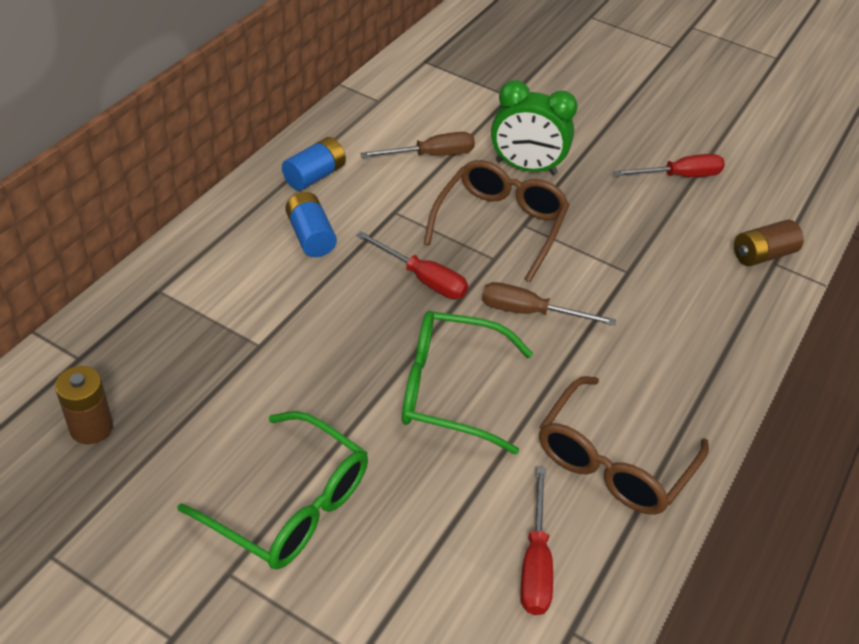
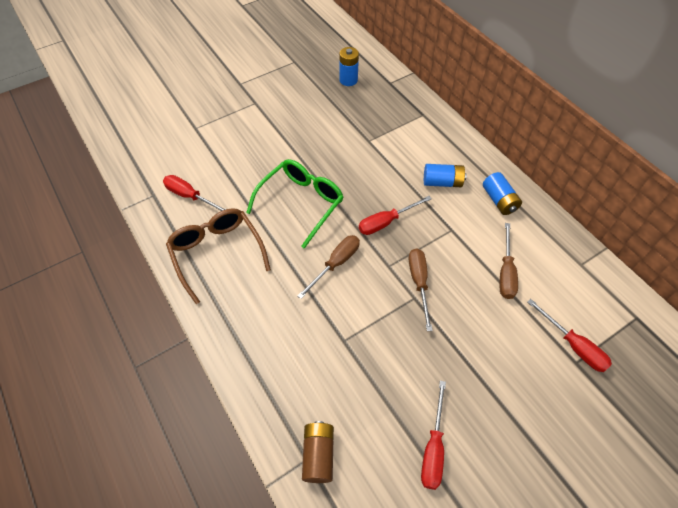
camera: 120 degrees right, 10 degrees up
brown battery [55,366,113,444] -> blue battery [339,47,359,86]
green glasses [177,411,368,569] -> none
brown glasses [424,160,569,282] -> brown screwdriver [409,249,433,331]
green clock [491,80,578,175] -> none
none -> red screwdriver [527,299,612,372]

